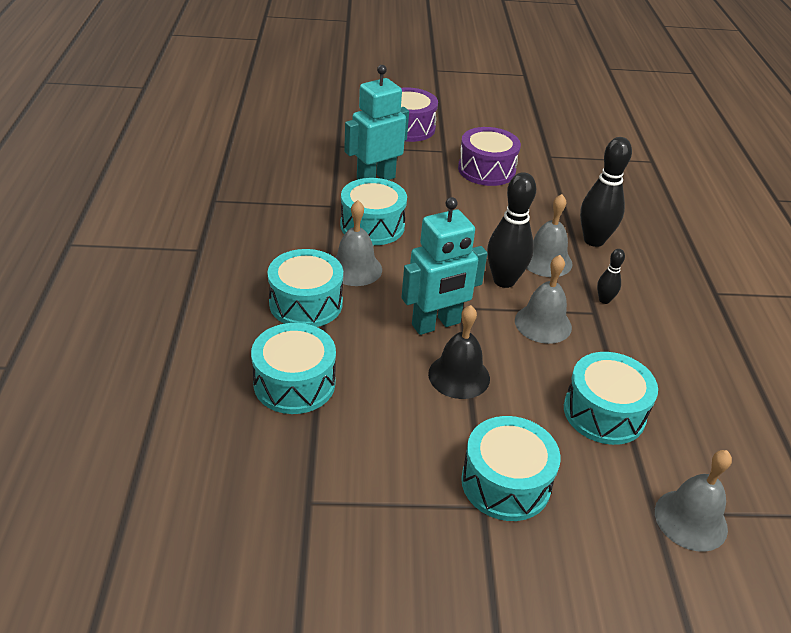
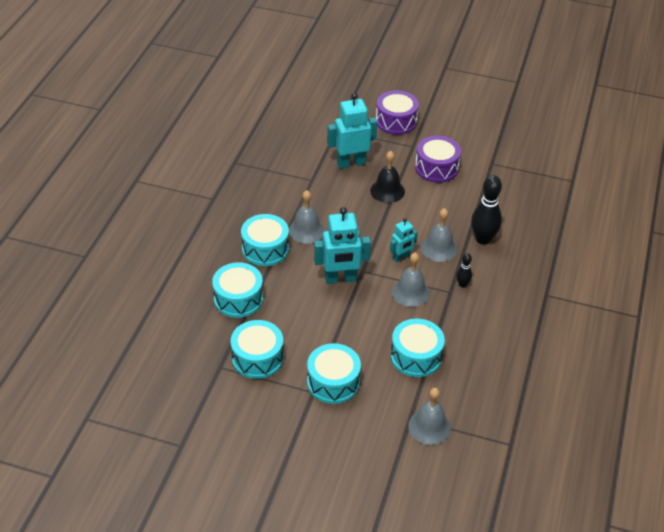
camera: 20 degrees right, 5 degrees up
turquoise drum [340,178,407,245] -> turquoise drum moved to [231,320,284,379]
black bell [428,305,490,399] -> black bell moved to [370,151,405,203]
black bowling pin [487,172,536,288] -> turquoise robot [390,218,418,262]

